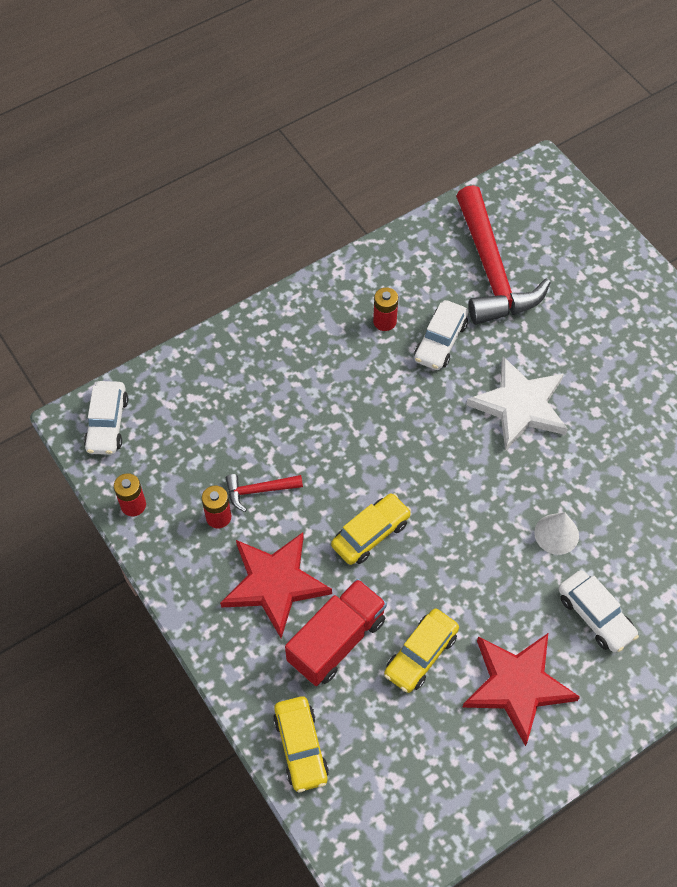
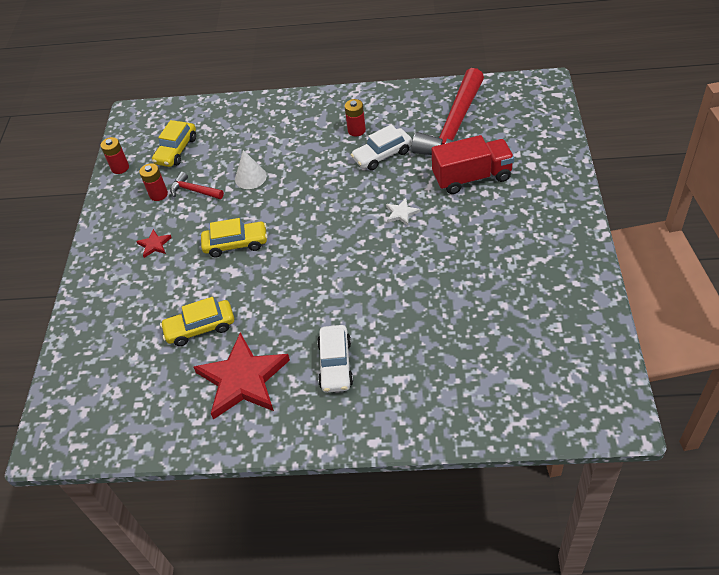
camera: 40 degrees right, 10 degrees down
white car [84,381,128,455] -> none
red star [220,532,332,638] -> red star [136,229,172,258], size x0.42
yellow car [273,696,329,792] -> yellow car moved to [152,120,196,167]
red truck [285,579,387,686] -> red truck moved to [432,135,514,194]
white star [466,356,568,451] -> white star [386,198,420,226], size x0.42
white cone [534,512,579,555] -> white cone moved to [235,150,267,189]

